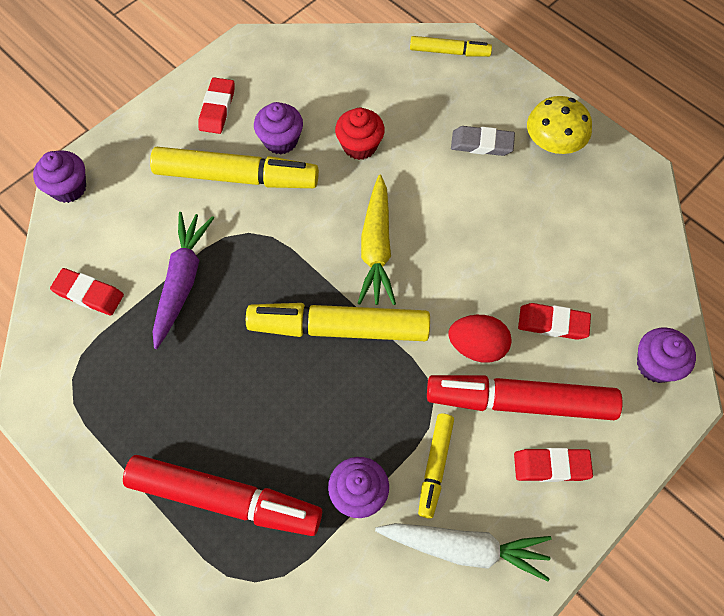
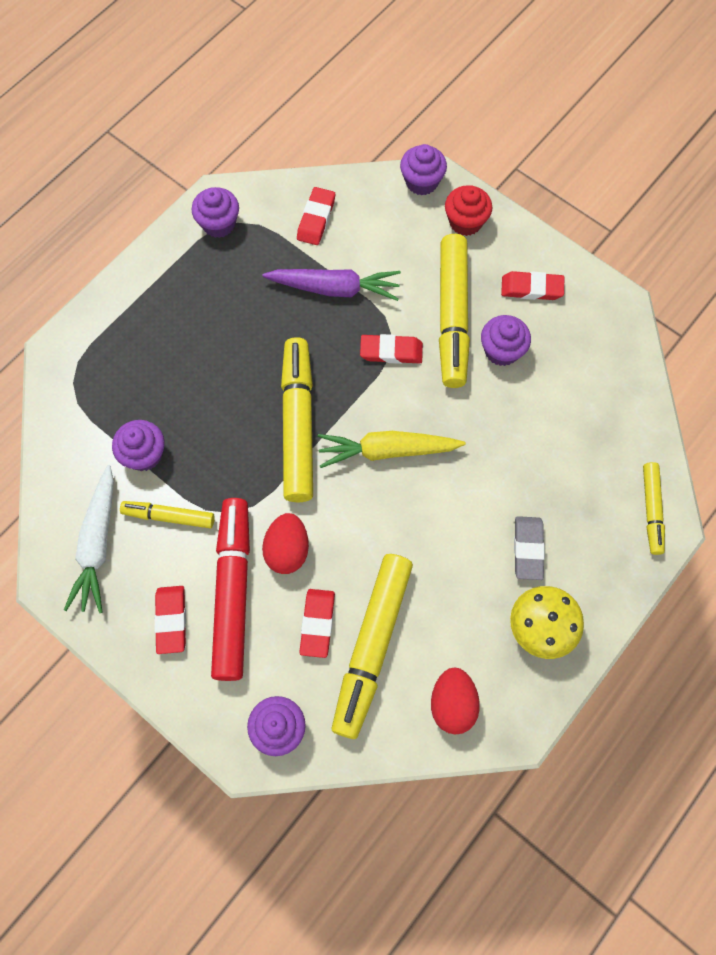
camera: 85 degrees right, 5 degrees up
red marker [123,455,322,536] -> none
red cupcake [335,108,385,160] -> red cupcake moved to [445,185,492,236]
none -> purple cupcake [191,187,239,238]
none -> yellow marker [332,554,413,739]
none -> red eraser [360,334,423,364]
none -> red egg [431,667,480,735]

